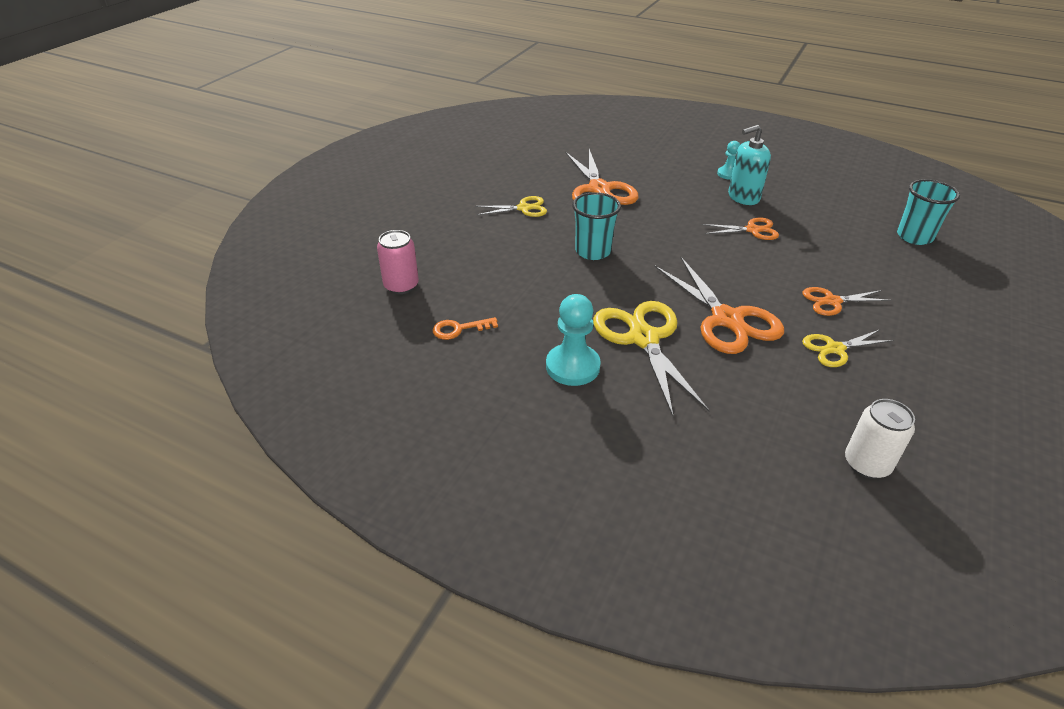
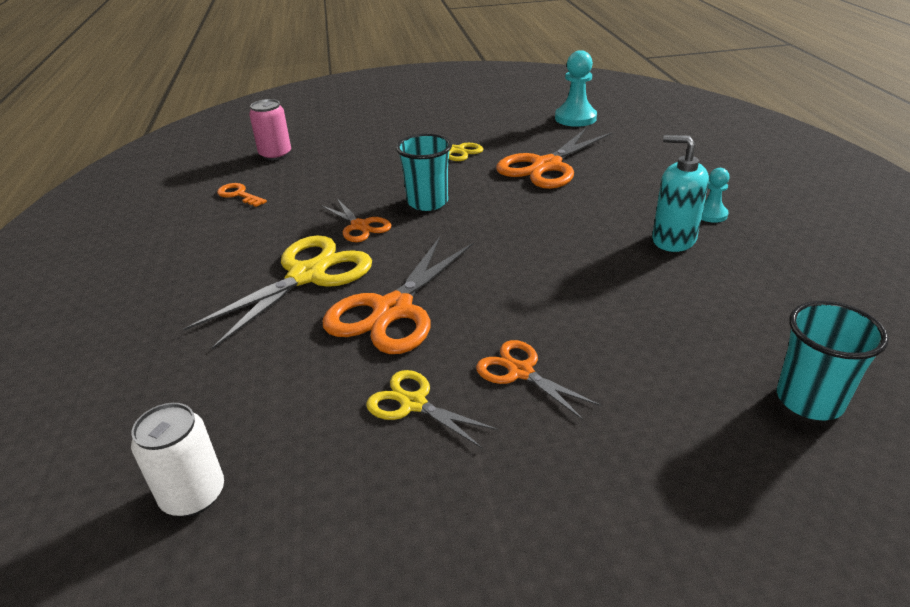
camera: 55 degrees right, 5 degrees down
turquoise pawn [546,294,601,386] -> turquoise pawn moved to [555,50,597,127]
orange scissors [702,218,779,240] -> orange scissors moved to [320,198,391,242]

